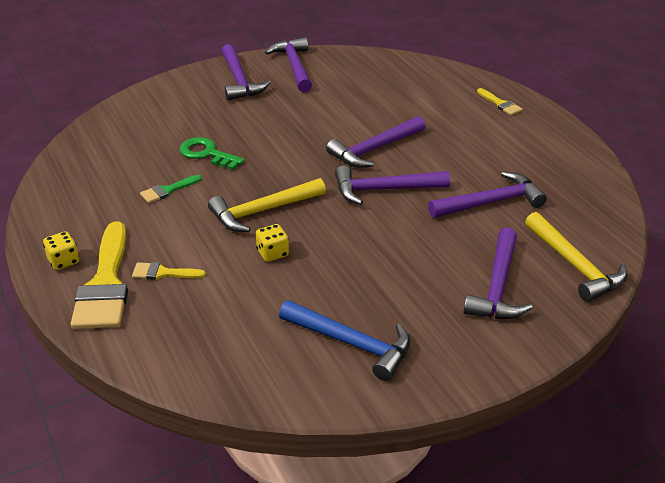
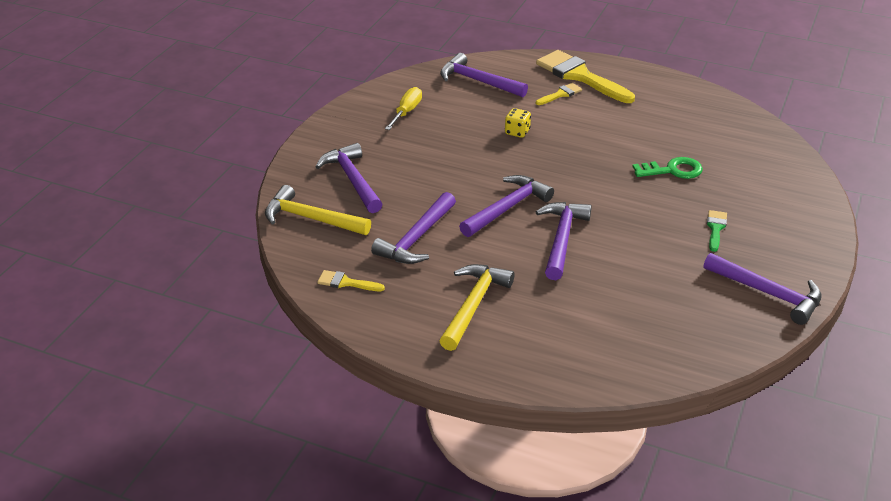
camera: 140 degrees right, 0 degrees up
yellow dice [43,231,79,270] -> none
green brush [140,175,202,203] -> green brush moved to [707,210,727,252]
yellow hammer [208,178,326,232] -> yellow hammer moved to [440,264,515,351]
purple hammer [222,44,271,100] -> purple hammer moved to [440,53,528,97]
blue hammer [279,300,410,381] -> yellow screwdriver [385,87,422,130]
yellow brush [477,88,523,115] -> yellow brush moved to [317,270,385,291]

